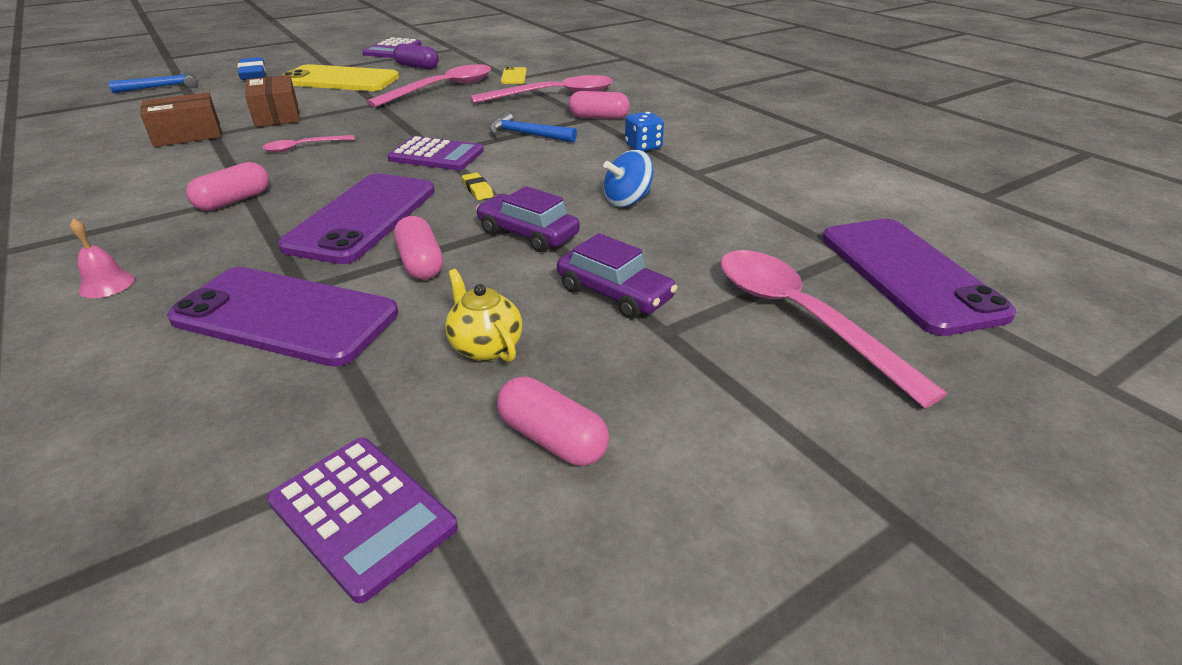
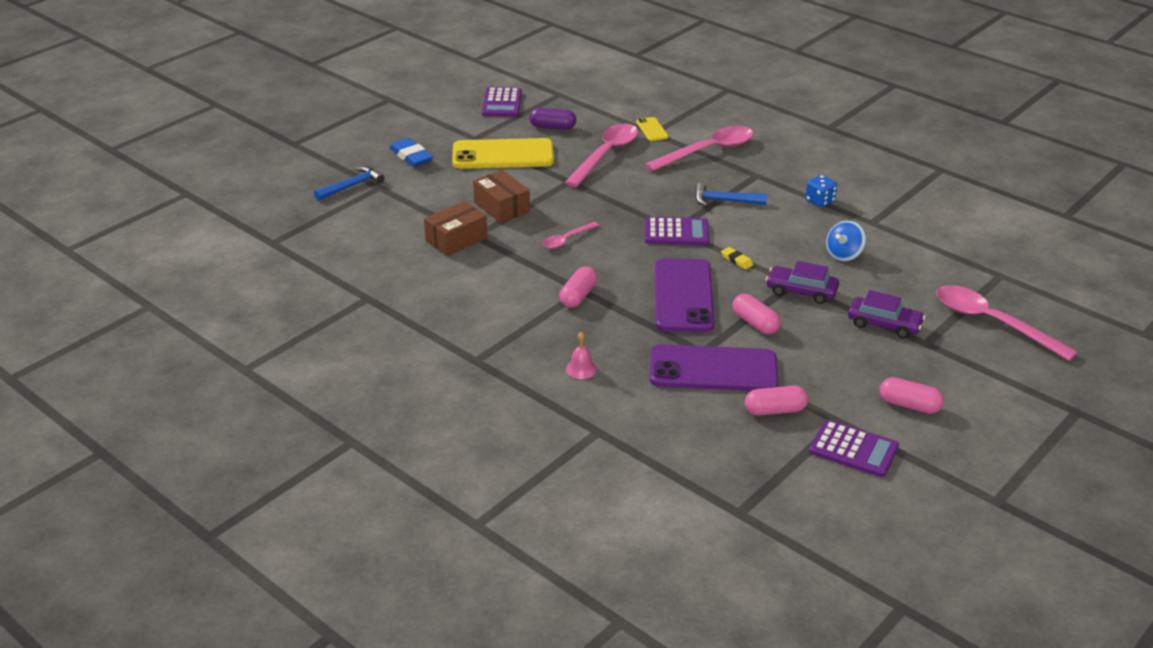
camera: 15 degrees left, 0 degrees up
yellow teapot [445,269,522,362] -> none
pink capsule [569,91,630,119] -> pink capsule moved to [745,385,808,416]
purple phone [822,219,1016,336] -> none

